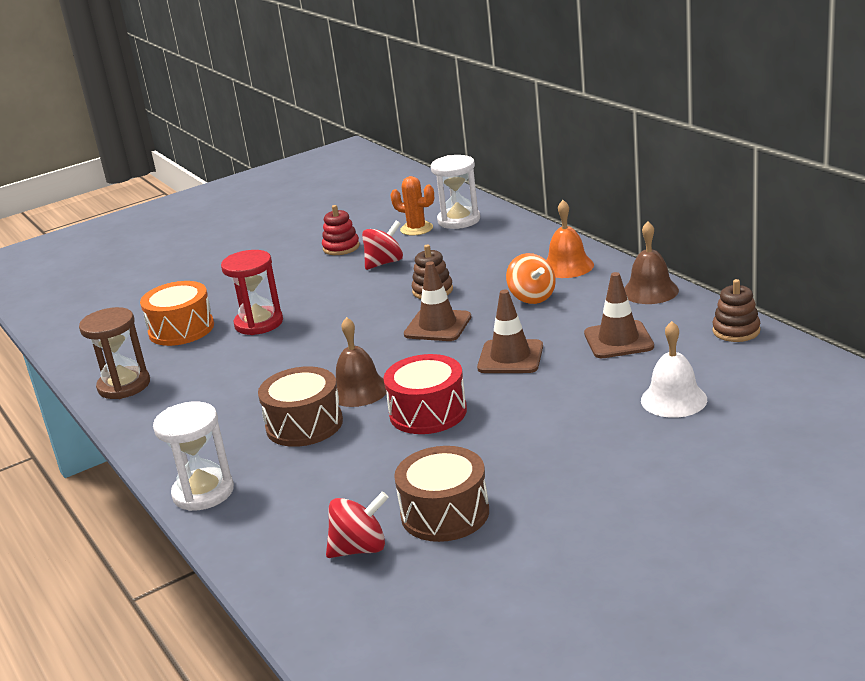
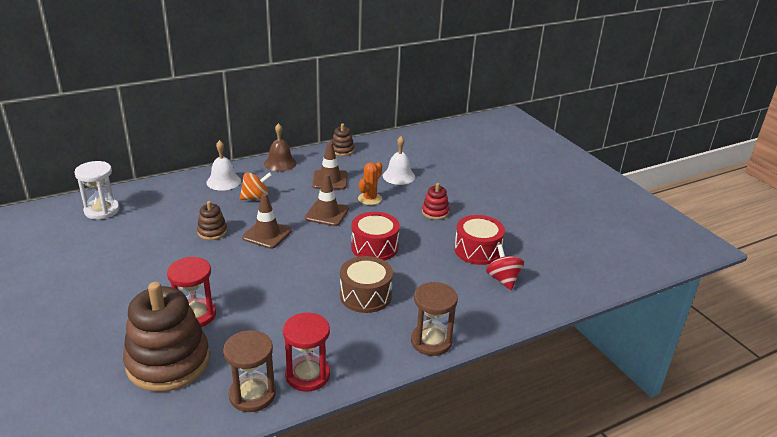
camera: 90 degrees left, 5 degrees up
orange drum [140,281,214,346] -> brown stacking toy [123,282,210,392]
white hourglass [153,401,234,511] -> brown hourglass [411,282,458,356]
red stacking toy [322,205,360,255] -> red stacking toy moved to [422,183,450,220]
brown bell [336,317,387,407] -> none
red spinning top [362,221,403,270] -> none
orange cactus [390,176,434,236] -> orange cactus moved to [358,162,382,205]
brown drum [394,446,489,542] -> red drum [454,215,505,265]
orange bell [546,200,594,278] -> white bell [206,140,241,191]
none -> red hourglass [283,312,330,392]

